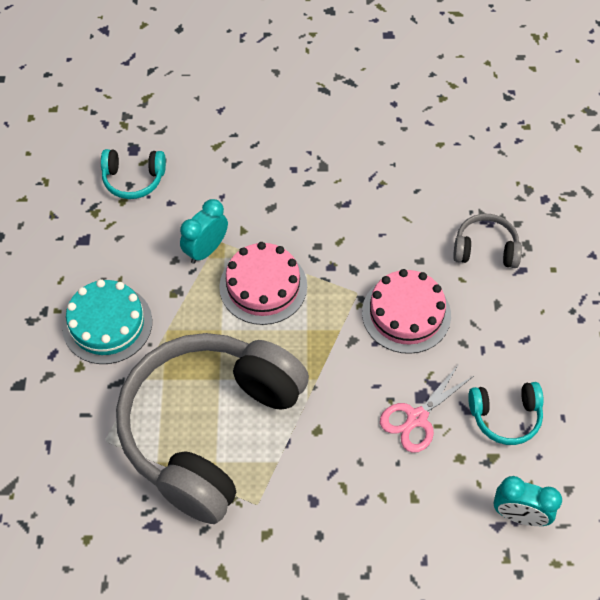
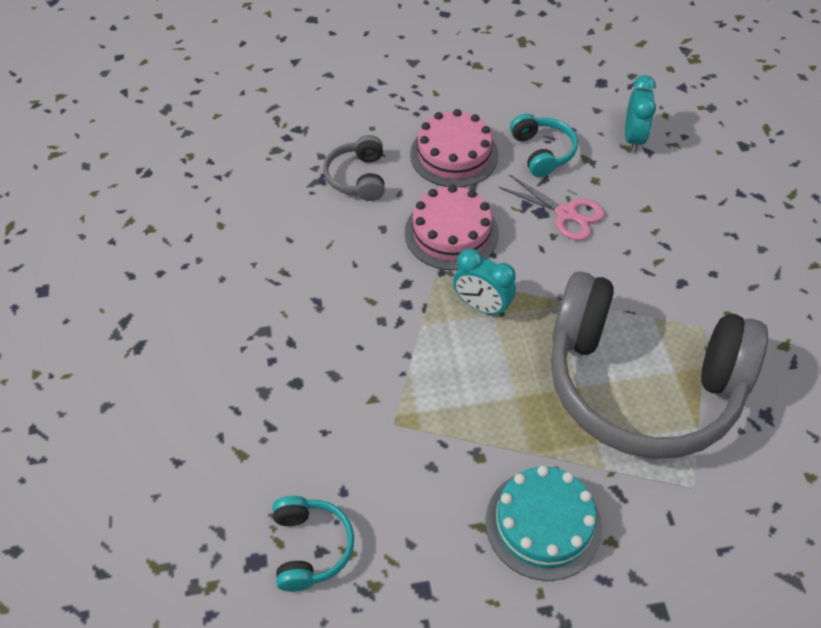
camera: 100 degrees left, 5 degrees down
turquoise clock [180,199,228,264] -> turquoise clock moved to [453,248,516,317]
pink cake [219,242,307,325] -> pink cake moved to [410,109,498,187]

